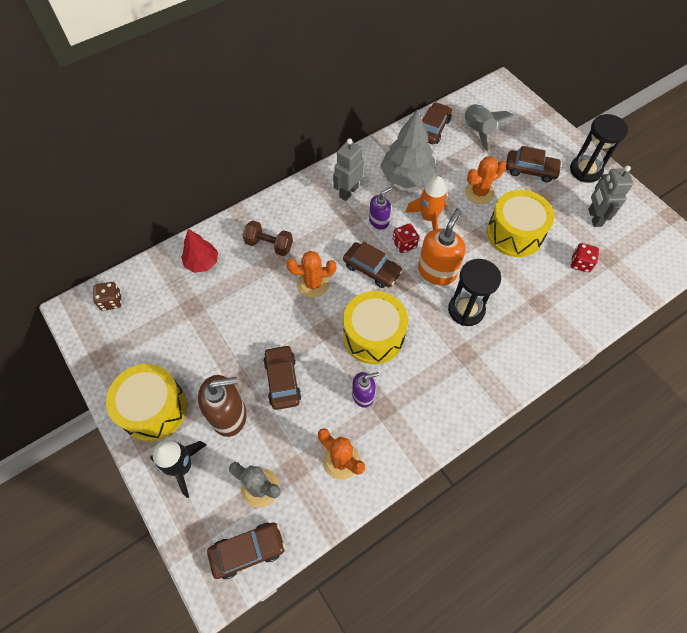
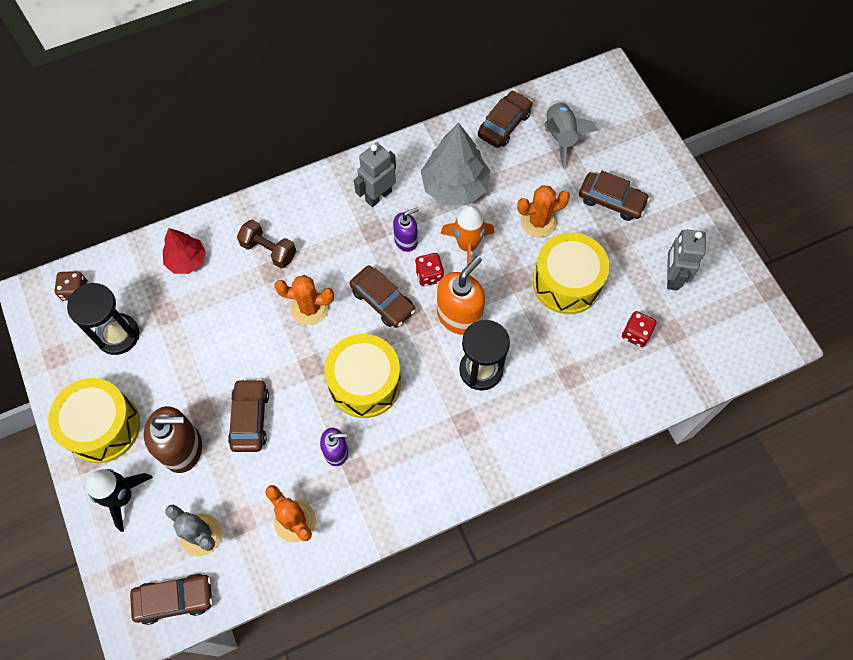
camera: 10 degrees right, 5 degrees up
black hourglass [570,114,628,183] -> black hourglass moved to [67,283,139,355]

